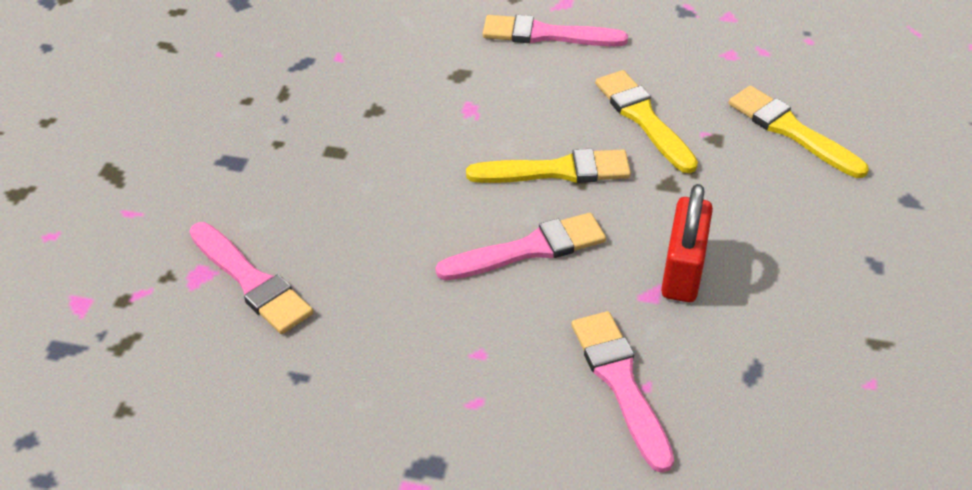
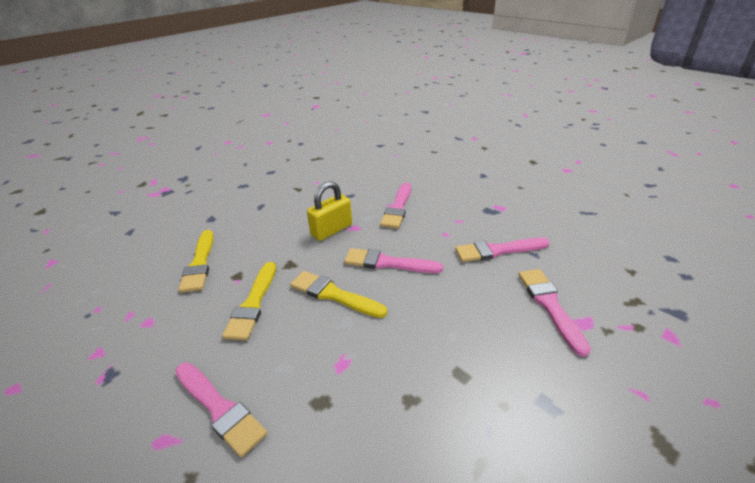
camera: 145 degrees left, 10 degrees down
red padlock [661,184,713,302] -> yellow padlock [307,181,352,241]
none -> pink brush [455,238,550,262]

